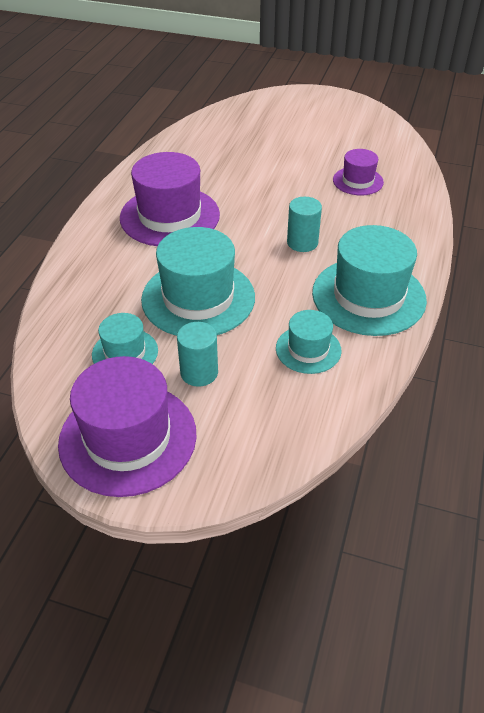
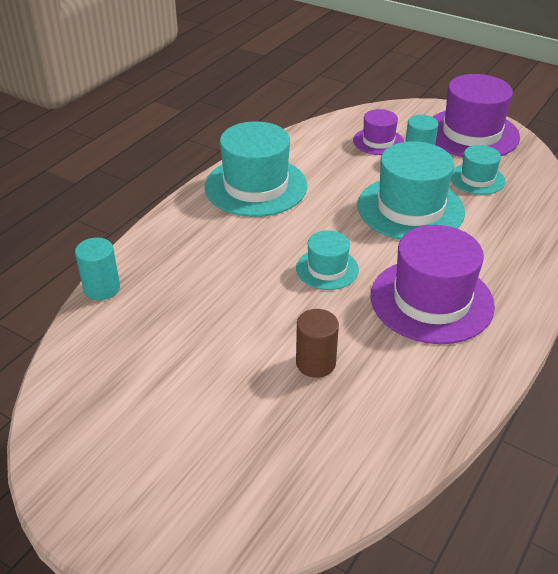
camera: 165 degrees left, 5 degrees down
turquoise hat [276,310,341,374] -> turquoise hat moved to [296,230,359,290]
turquoise cylinder [287,197,322,252] -> turquoise cylinder moved to [75,238,120,300]
purple hat [333,149,384,195] -> purple hat moved to [353,109,404,155]
none -> brown cylinder [296,309,339,378]

